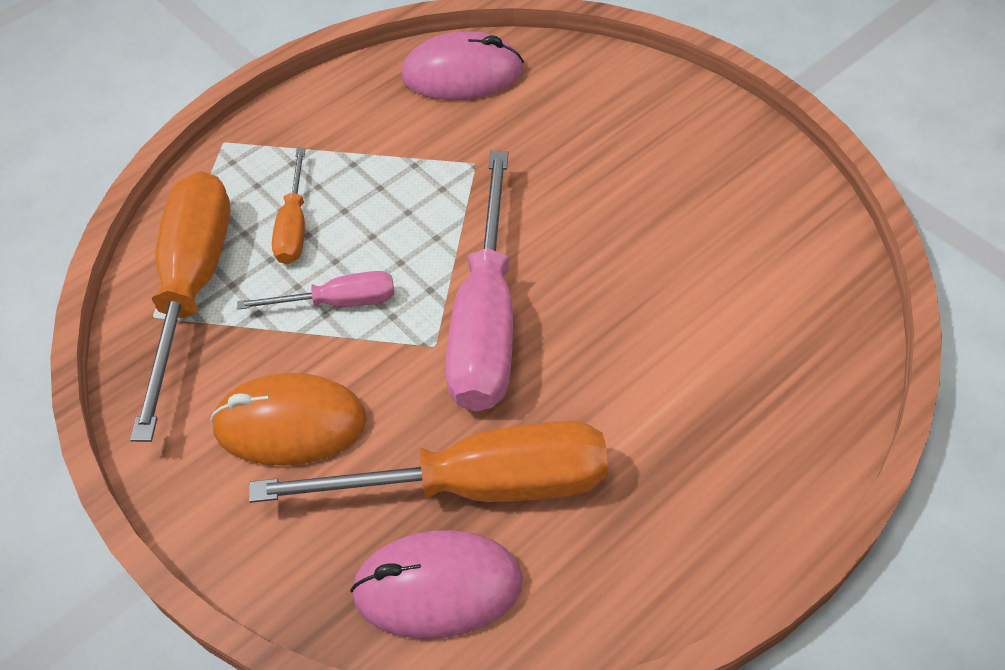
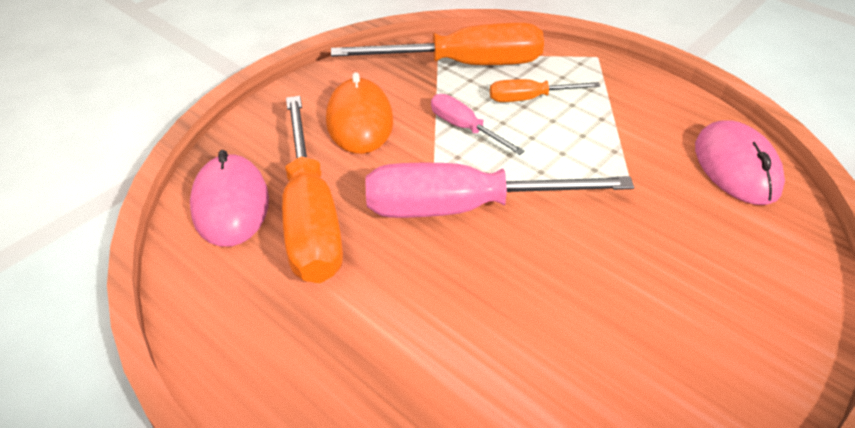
camera: 80 degrees right, 10 degrees down
pink screwdriver [237,271,394,310] -> pink screwdriver turned 150 degrees clockwise [431,94,525,155]

